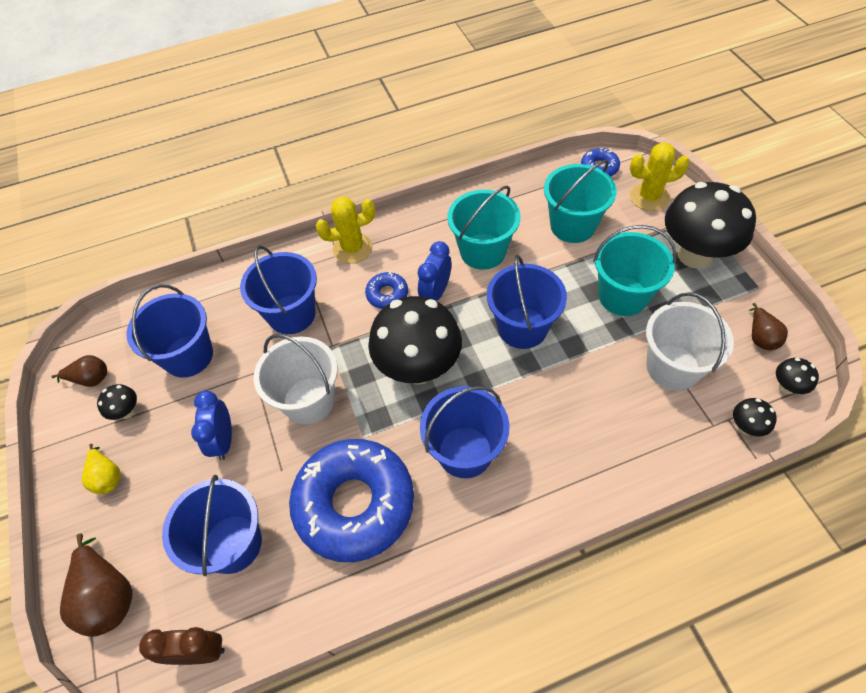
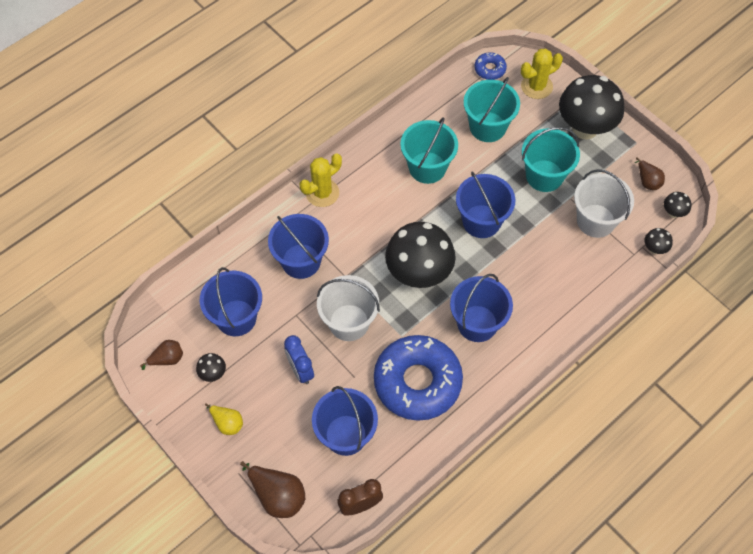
camera: 25 degrees left, 5 degrees up
blue donut [365,272,408,309] -> none
blue clock [418,241,451,301] -> none

